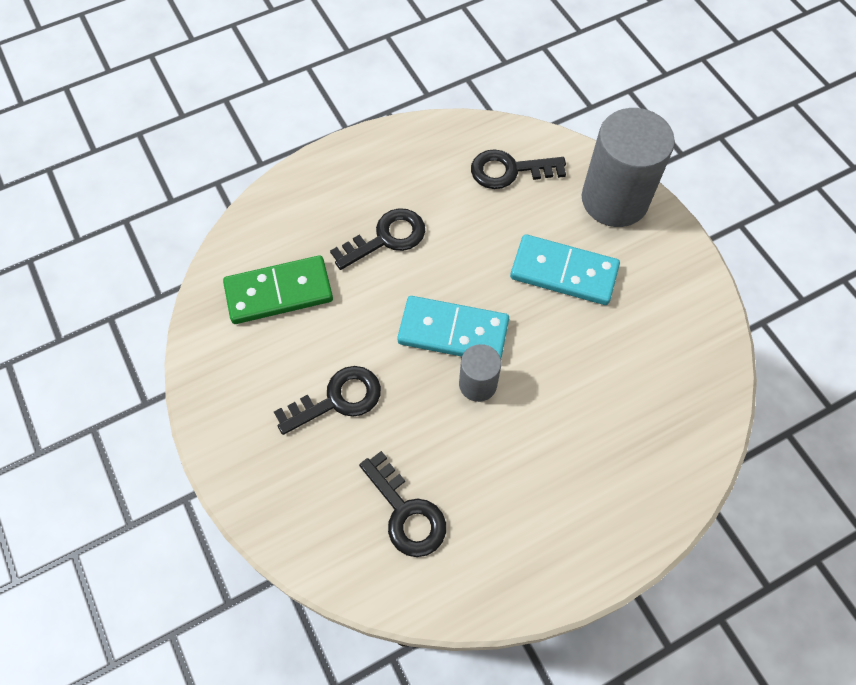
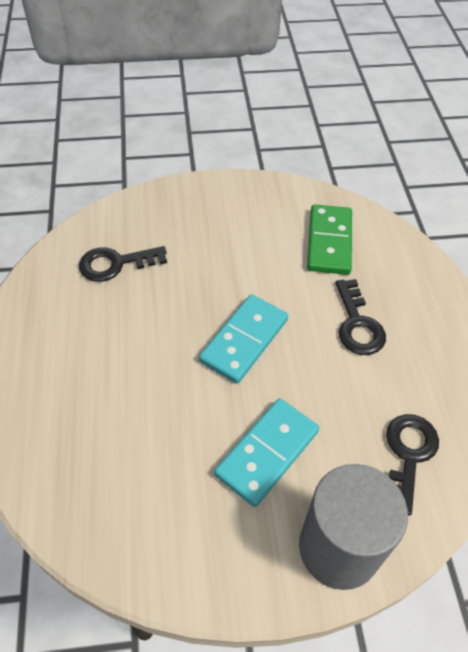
camera: 110 degrees right, 10 degrees down
black key [274,366,381,435] -> none
grey cylinder [459,344,501,402] -> none

